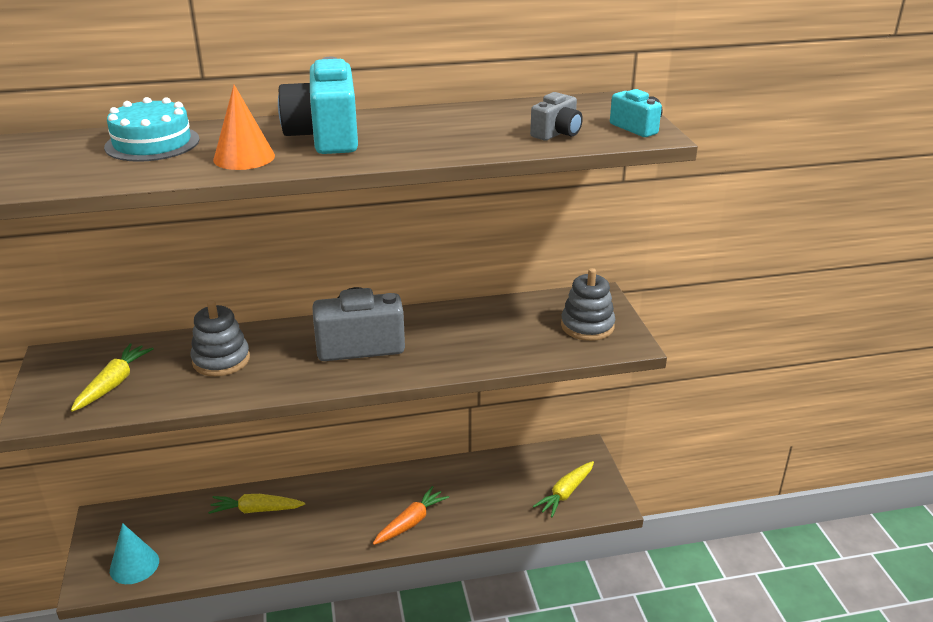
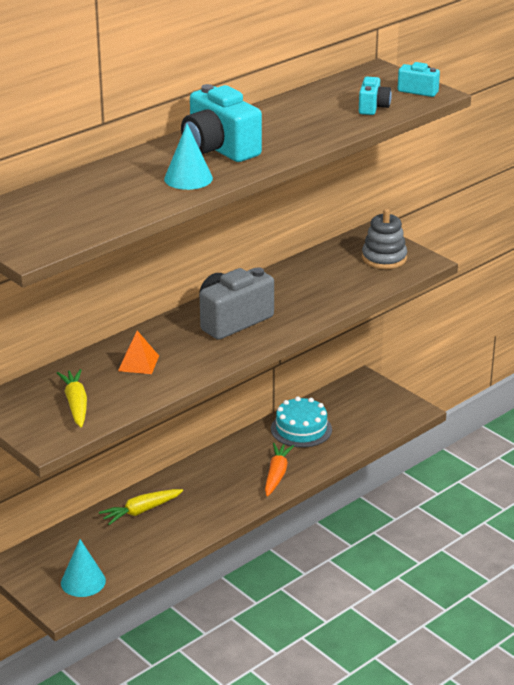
camera: 30 degrees left, 0 degrees up
turquoise cake [104,97,199,162] -> turquoise cake moved to [271,396,332,448]
grey stacking toy [191,300,250,376] -> orange pyramid [118,331,159,374]
orange cone [213,85,275,170] -> turquoise cone [164,124,213,190]
grey camera [530,92,583,141] -> turquoise camera [359,77,392,115]
yellow carrot [533,461,594,517] -> none

